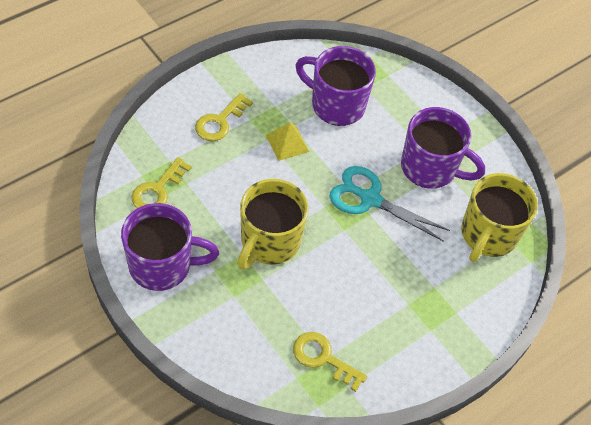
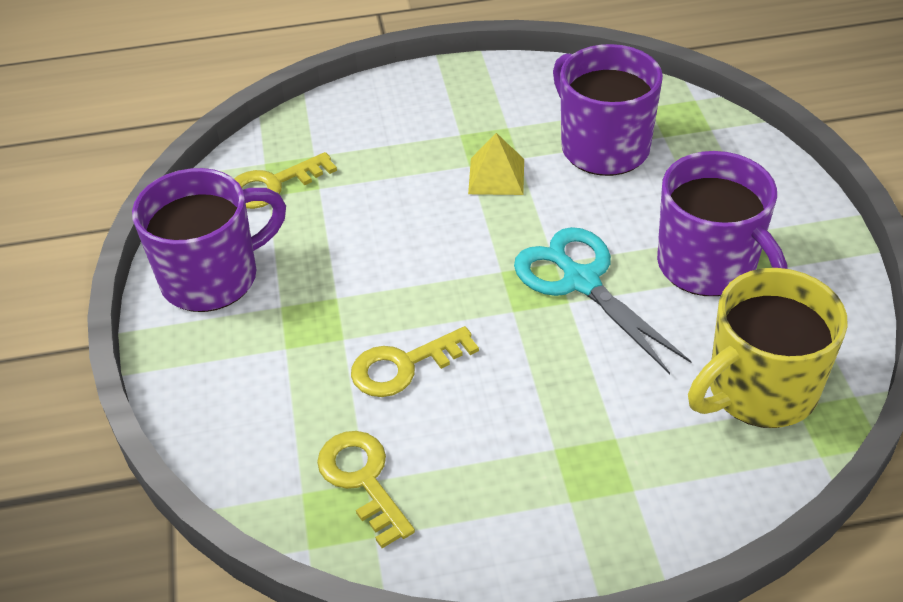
camera: 35 degrees right, 10 degrees down
purple mug [121,203,219,291] -> purple mug turned 60 degrees counterclockwise [132,168,286,312]
yellow key [195,93,253,141] -> yellow key moved to [351,326,479,397]
yellow mug [237,179,309,270] -> none

